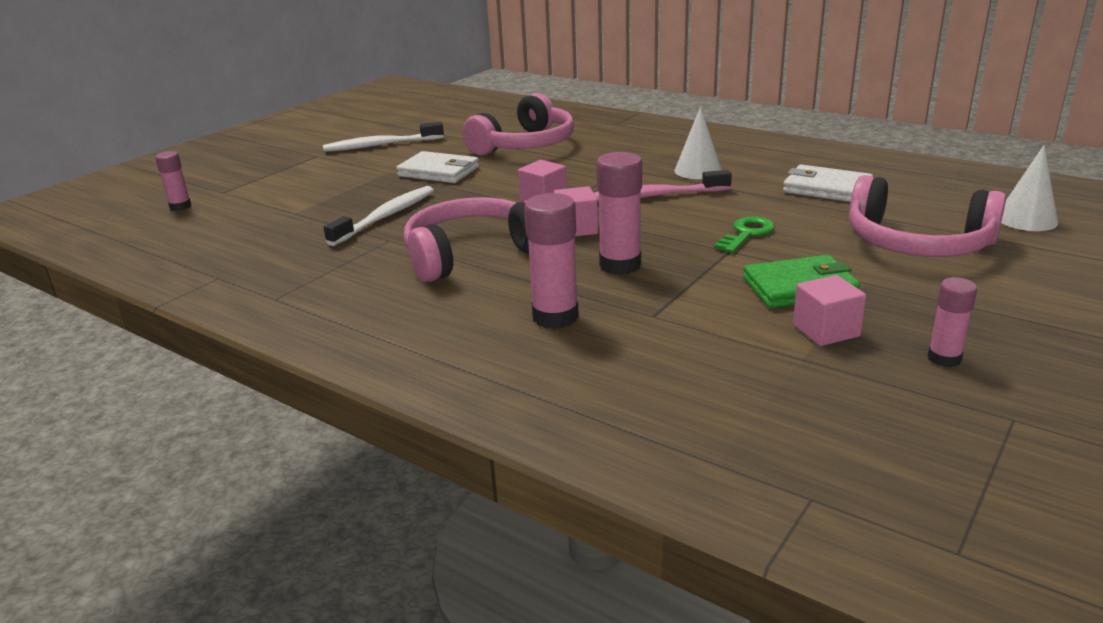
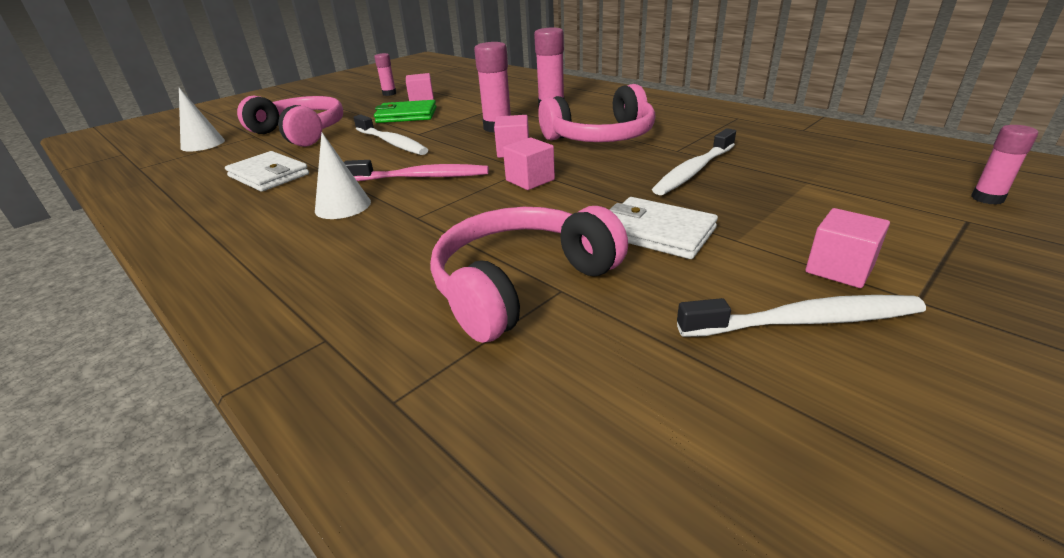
camera: 170 degrees left, 5 degrees up
green key [714,216,775,253] -> white toothbrush [354,114,428,155]
none -> pink cube [805,208,890,288]

